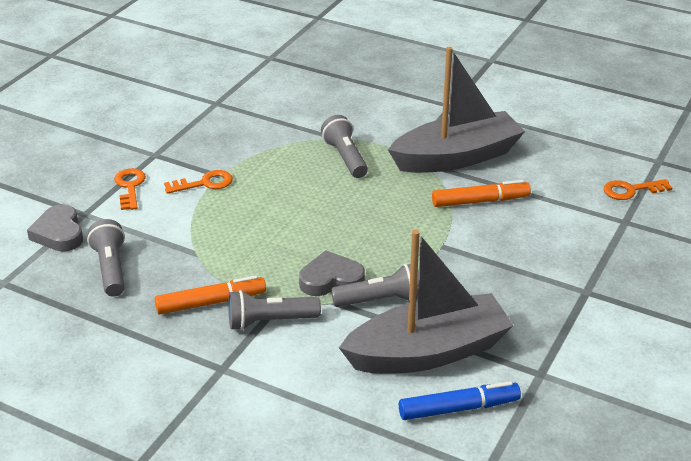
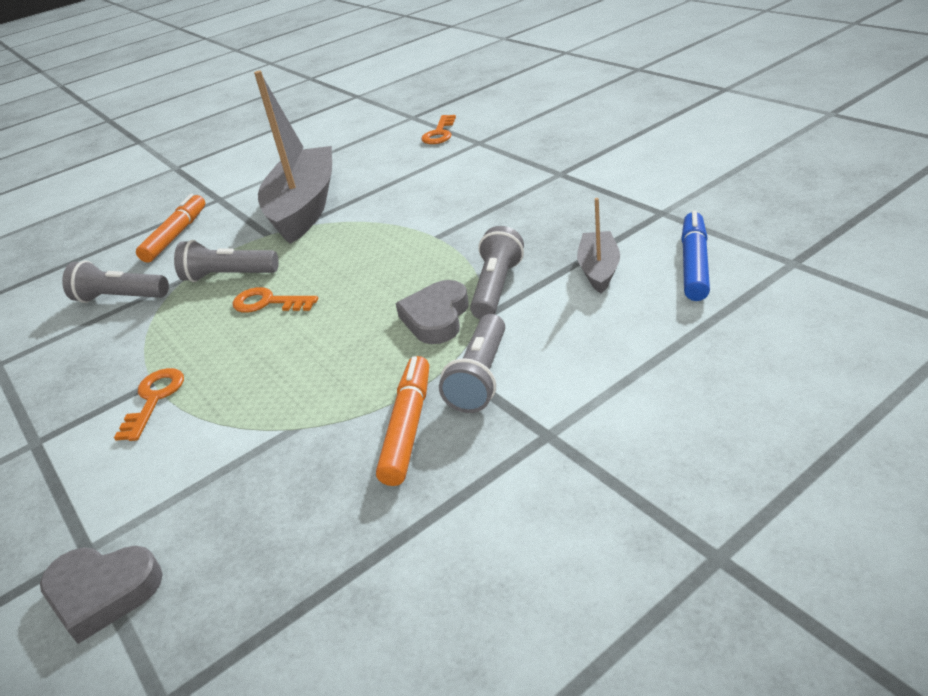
camera: 60 degrees left, 0 degrees up
grey flashlight [87,219,125,297] -> grey flashlight moved to [62,260,169,303]
orange key [114,168,146,210] -> orange key moved to [232,287,318,313]
grey boat [339,229,514,374] -> grey boat [577,198,620,293], size x0.47
orange marker [432,180,531,207] -> orange marker moved to [136,194,205,263]

